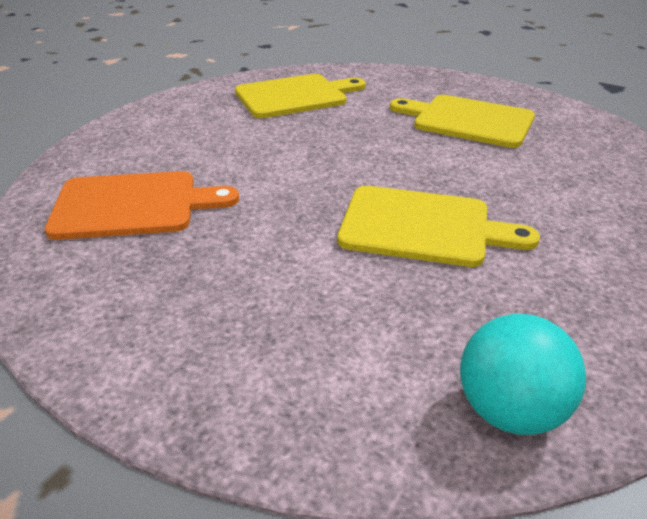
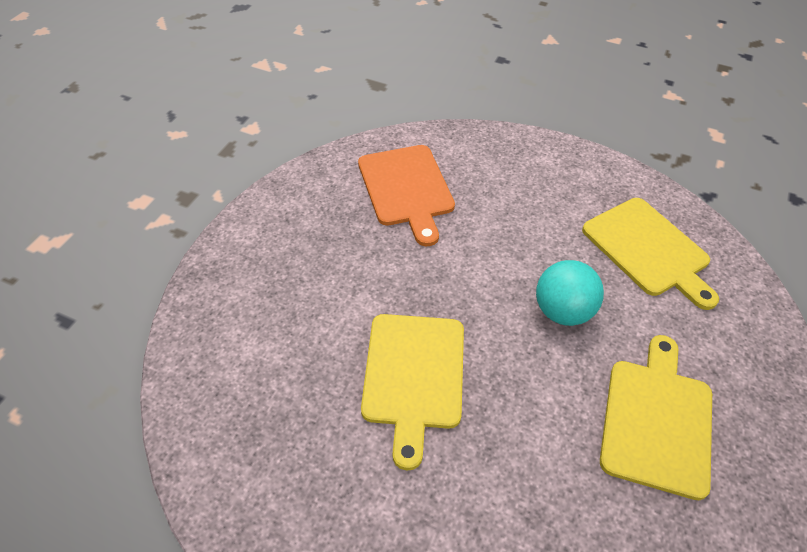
camera: 80 degrees right, 15 degrees up
turquoise ball [460,314,586,435] -> turquoise ball moved to [536,260,604,326]

